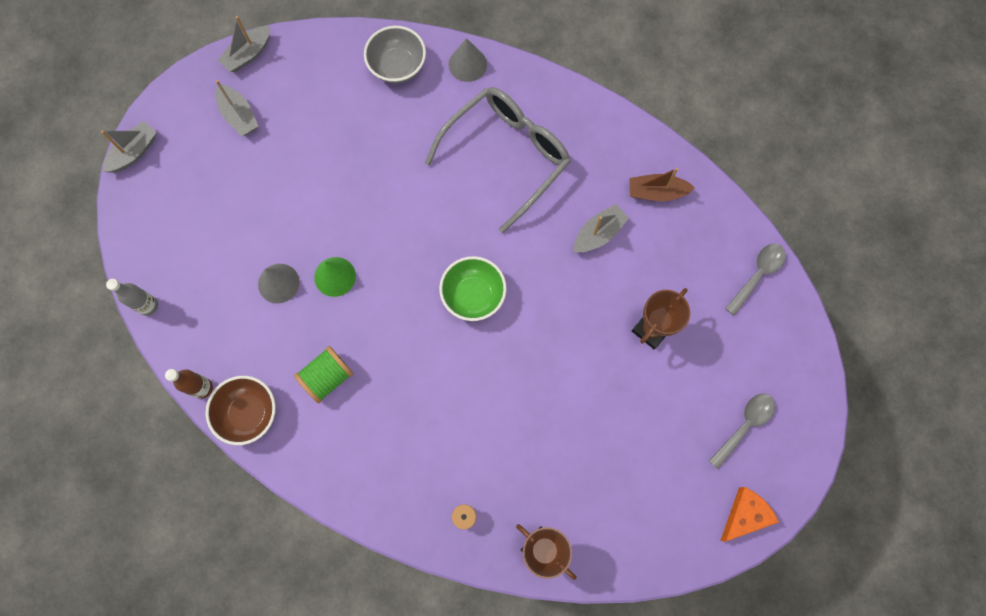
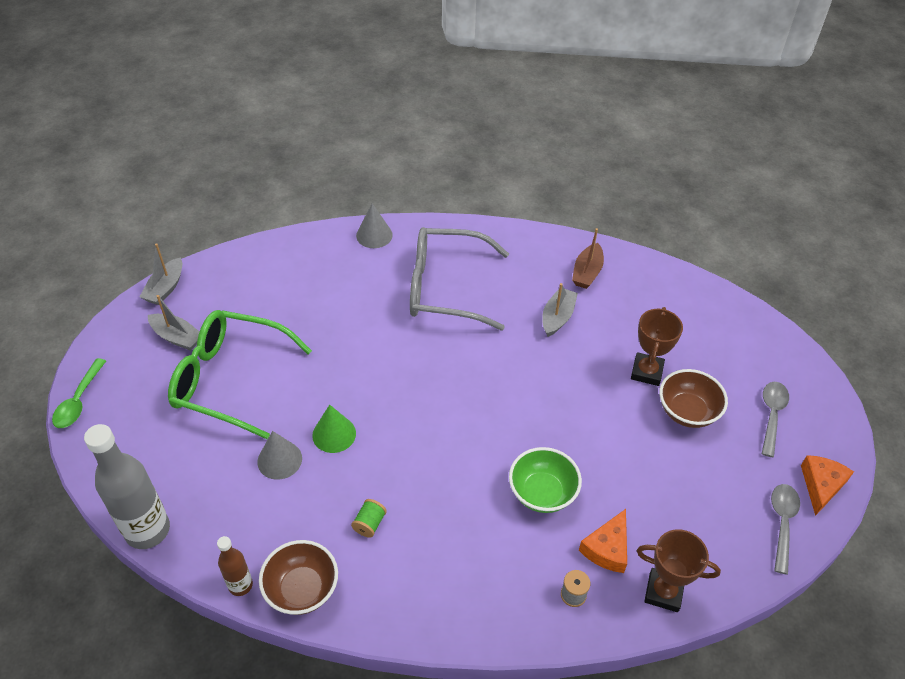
camera: 25 degrees left, 25 degrees down
grey boat [101,121,157,173] -> green spoon [52,358,106,428]
grey bottle [106,279,158,316] -> grey bottle [84,424,170,549], size x1.92
green spool [294,346,353,404] -> green spool [351,499,387,538], size x0.61
grey bowl [364,26,426,83] -> none
grey glasses [425,87,571,233] -> grey glasses turned 105 degrees counterclockwise [410,227,509,330]
green bowl [439,256,507,321] -> green bowl moved to [509,447,582,513]
brown boat [629,168,695,201] -> brown boat turned 45 degrees counterclockwise [572,228,604,289]
grey spoon [725,244,786,316] -> grey spoon moved to [771,484,800,574]
none -> green glasses [168,310,312,439]
none -> orange cheese [579,509,627,573]
none -> brown bowl [659,369,728,428]

